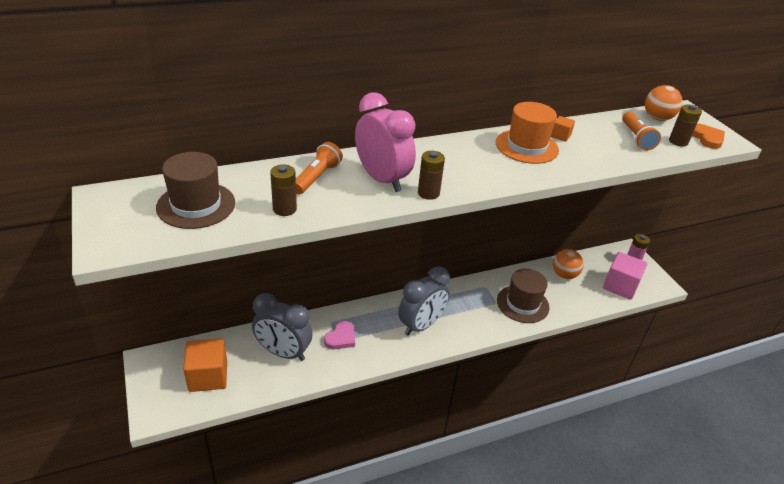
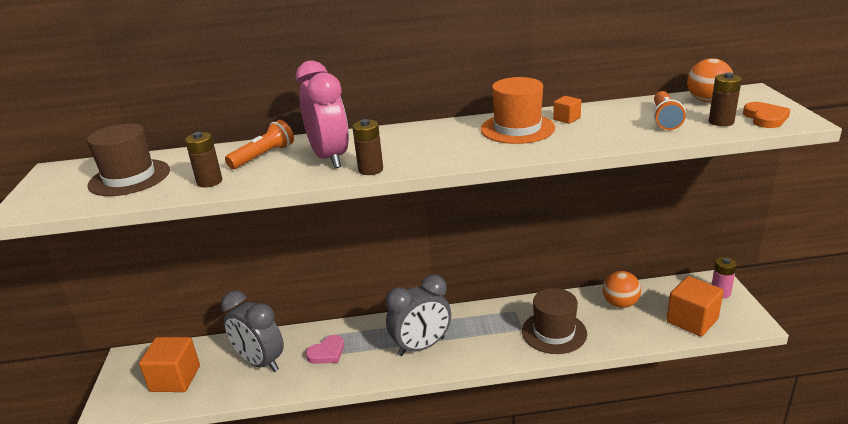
camera: 20 degrees right, 10 degrees down
pink cube [603,252,647,300] -> orange cube [666,276,724,337]

